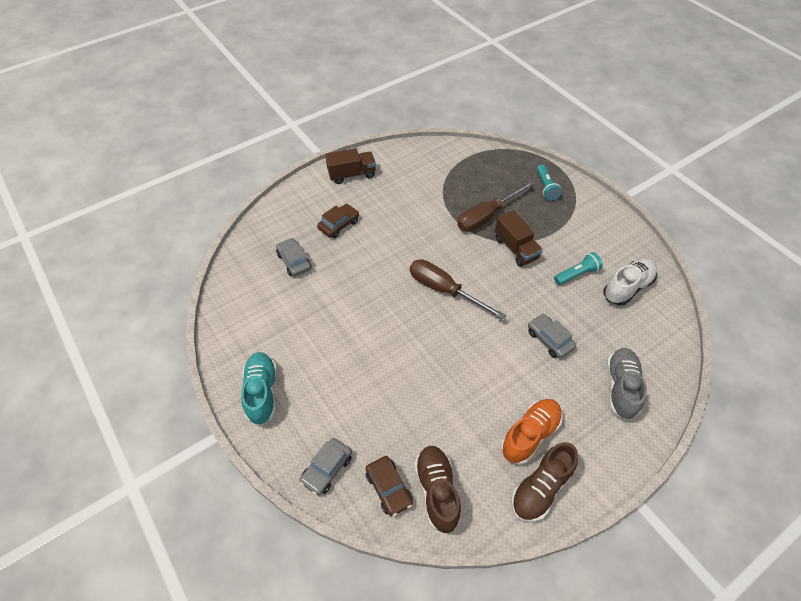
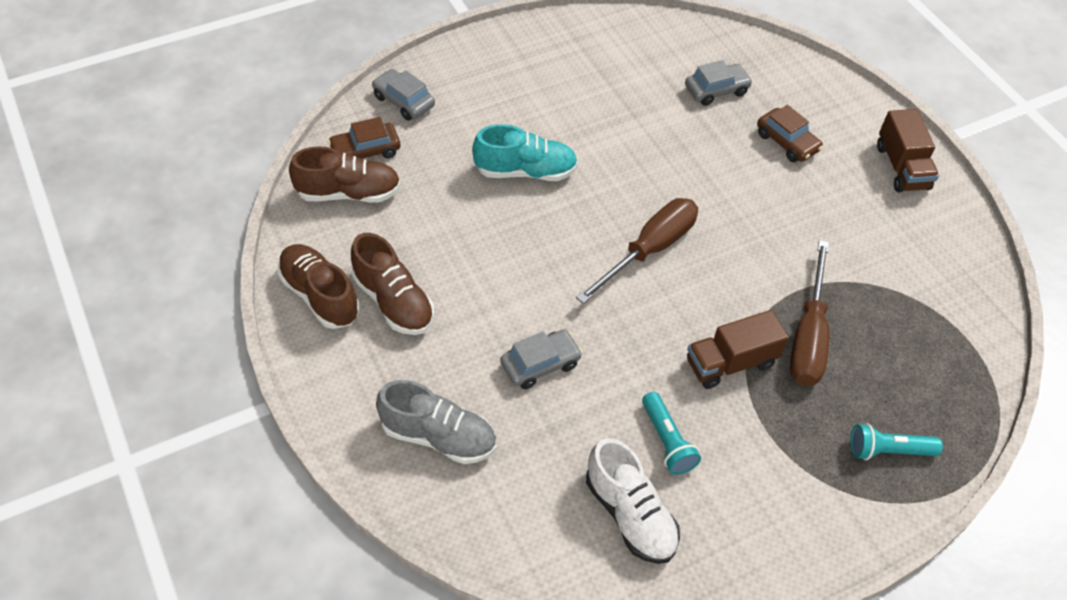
camera: 95 degrees right, 0 degrees up
turquoise shoe [241,352,277,425] -> turquoise shoe moved to [472,124,578,181]
brown screwdriver [457,181,534,232] -> brown screwdriver turned 135 degrees counterclockwise [790,240,830,386]
orange shoe [501,399,562,465] -> brown shoe [351,233,434,335]

